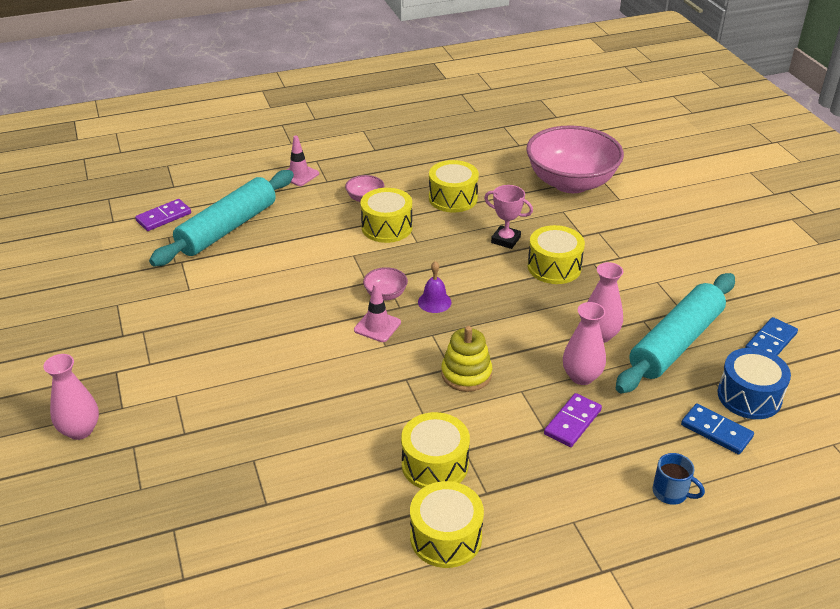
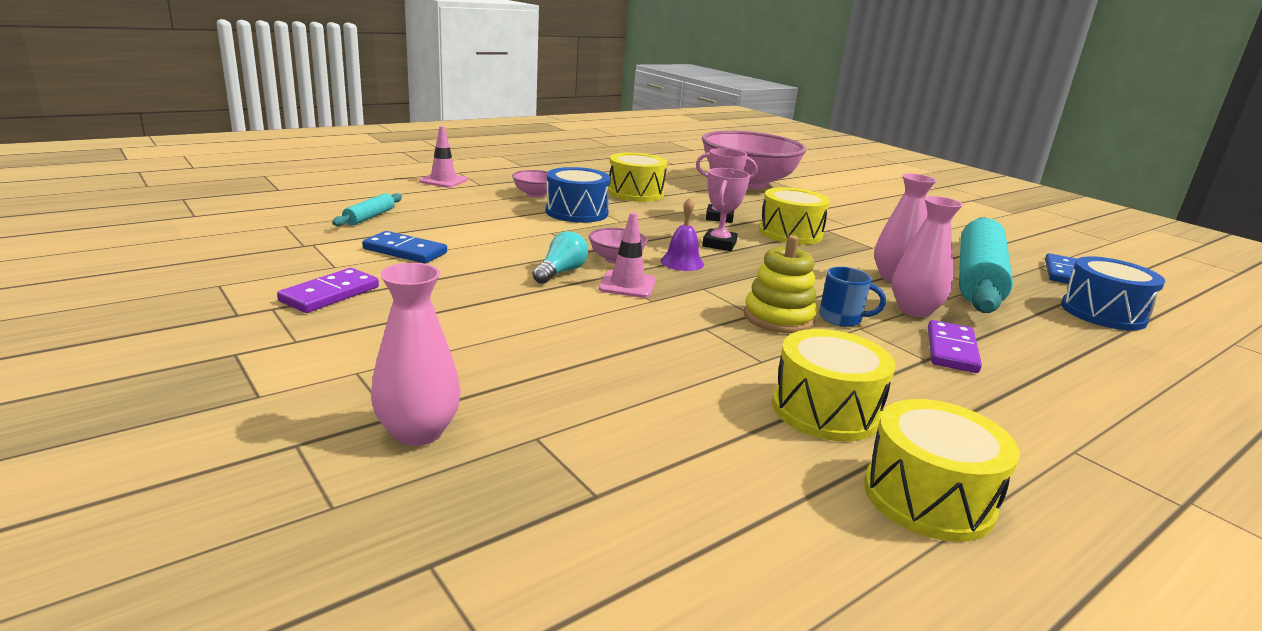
camera: 20 degrees left, 15 degrees down
pink vase [43,354,99,440] -> pink vase moved to [371,263,461,446]
purple domino [135,199,191,231] -> purple domino moved to [277,268,379,313]
turquoise rolling pin [149,170,294,266] -> turquoise rolling pin [332,193,402,226], size x0.41
yellow drum [360,188,412,243] -> blue drum [546,167,611,223]
blue mug [653,453,705,505] -> blue mug moved to [819,267,886,327]
blue domino [681,403,754,455] -> blue domino moved to [362,231,447,263]
none -> turquoise light bulb [532,231,588,284]
none -> pink trophy [702,168,750,251]

